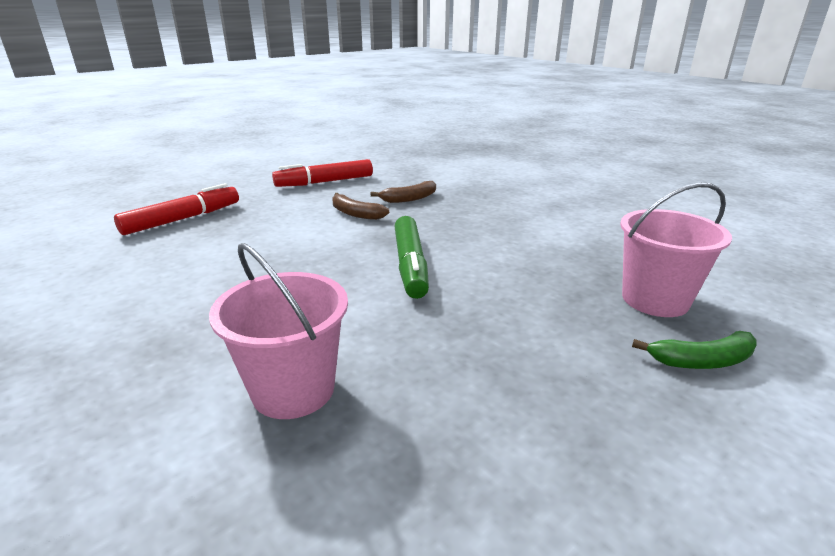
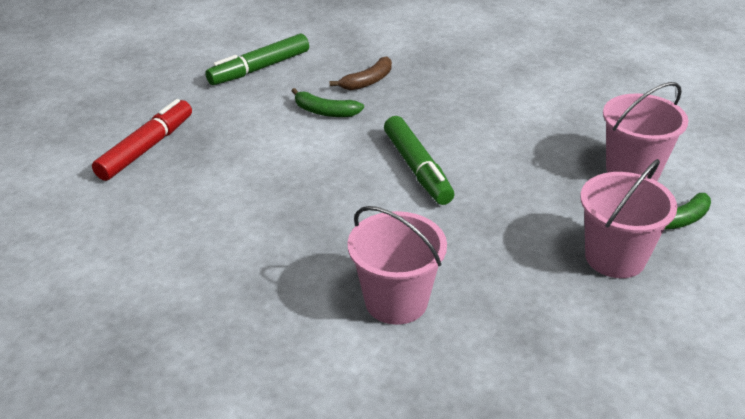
camera: 15 degrees left, 10 degrees up
red marker [272,159,373,187] -> green marker [205,33,309,85]
brown banana [332,193,389,220] -> green banana [292,88,364,117]
none -> pink bucket [580,159,677,278]

